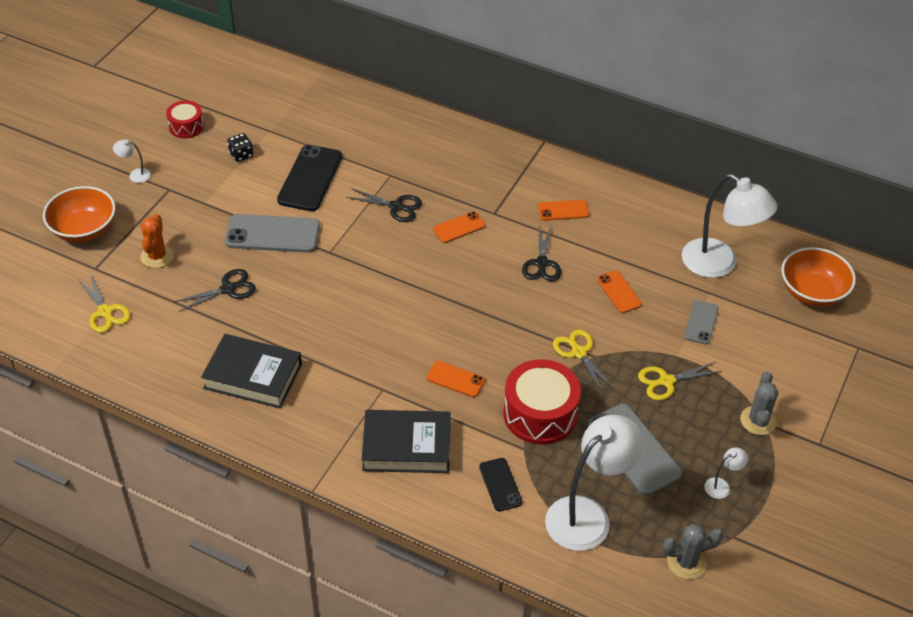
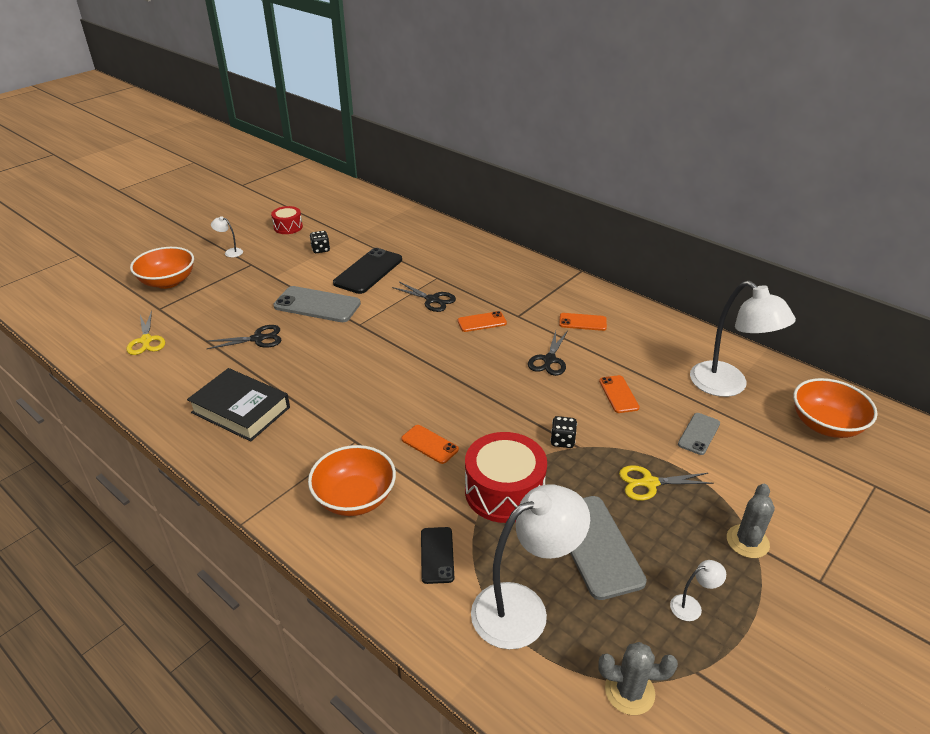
camera: 15 degrees right, 10 degrees down
orange cactus [140,214,174,268] -> none
black book [362,410,451,473] -> orange bowl [308,445,396,516]
yellow scissors [553,329,615,393] -> black dice [550,416,577,448]

